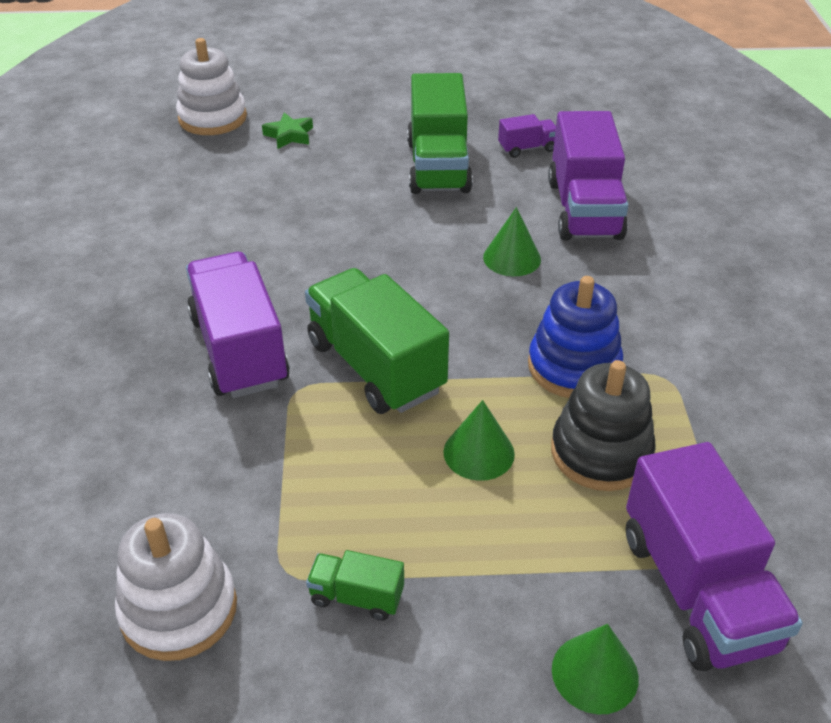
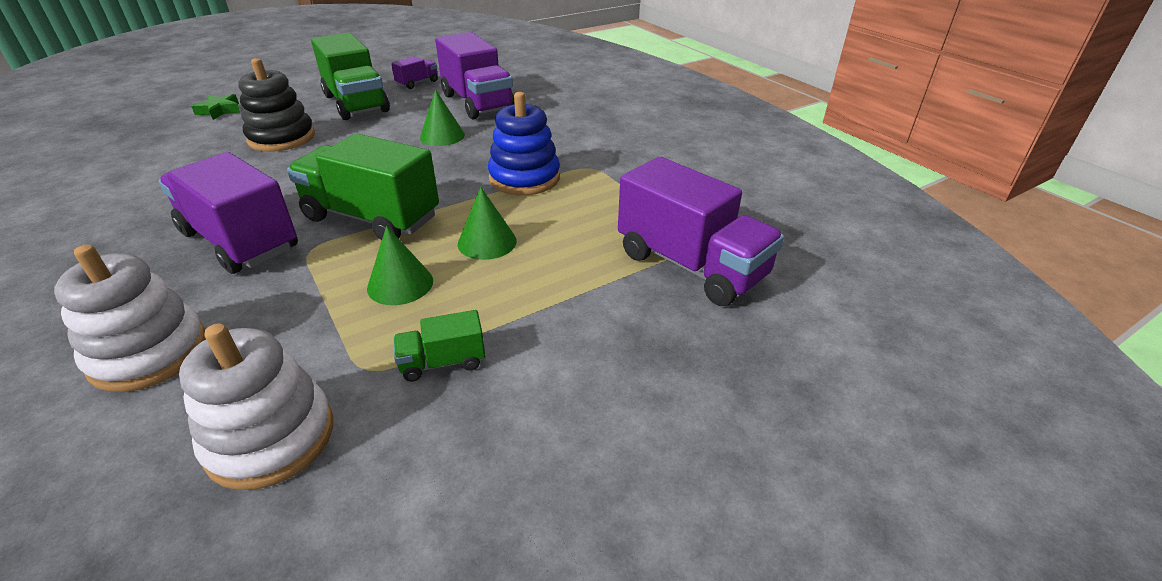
camera: 30 degrees left, 5 degrees down
white stacking toy [176,38,247,135] -> white stacking toy moved to [54,245,206,392]
black stacking toy [551,360,656,491] -> black stacking toy moved to [238,58,315,152]
green cone [552,624,639,714] -> green cone moved to [367,226,433,305]

